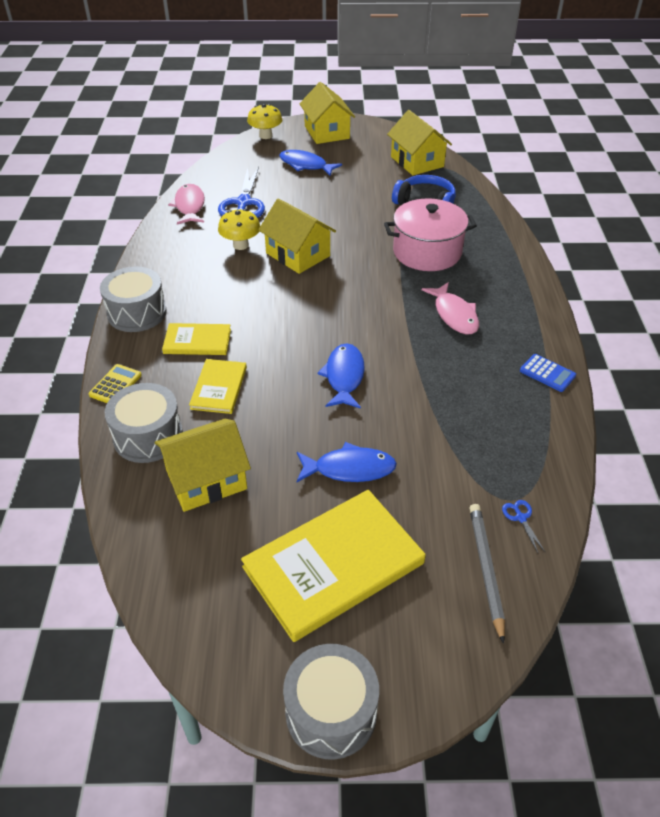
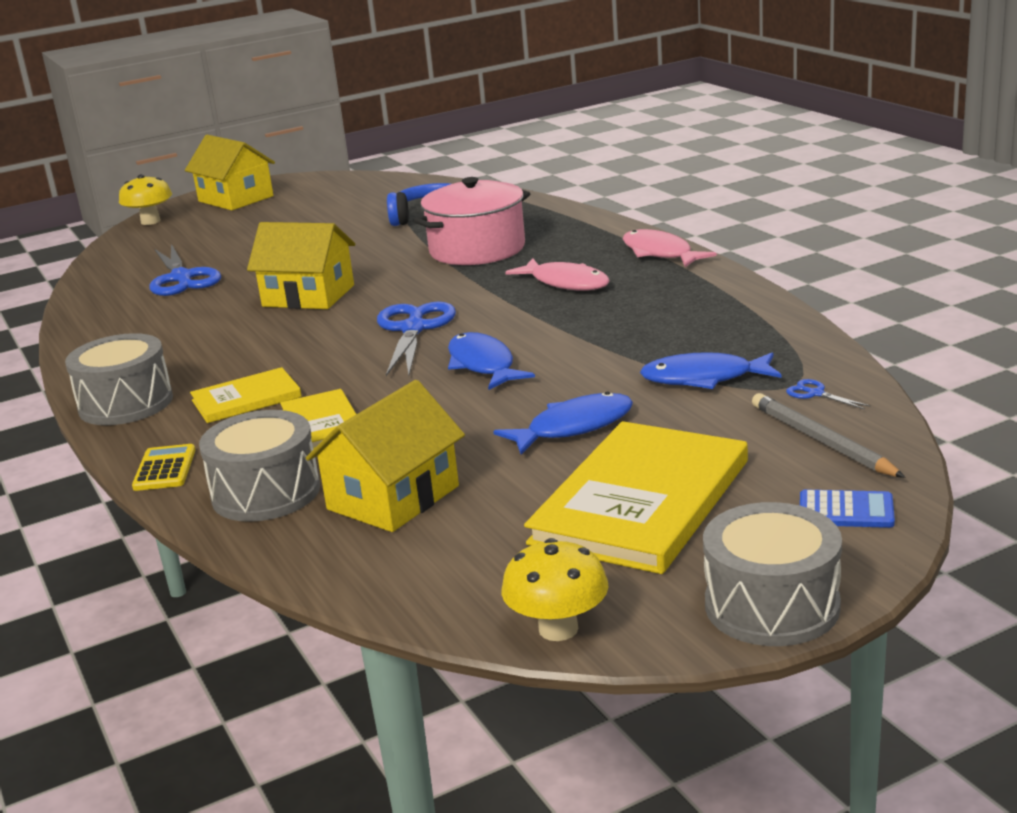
camera: 25 degrees left, 20 degrees down
pink fish [168,184,205,225] -> pink fish moved to [623,229,717,267]
yellow mushroom [218,209,260,250] -> yellow mushroom moved to [501,538,608,641]
blue fish [279,150,342,176] -> blue fish moved to [640,352,781,389]
yellow house [387,110,452,175] -> none
blue calculator [520,354,576,392] -> blue calculator moved to [800,489,895,528]
none -> blue scissors [377,301,456,376]

